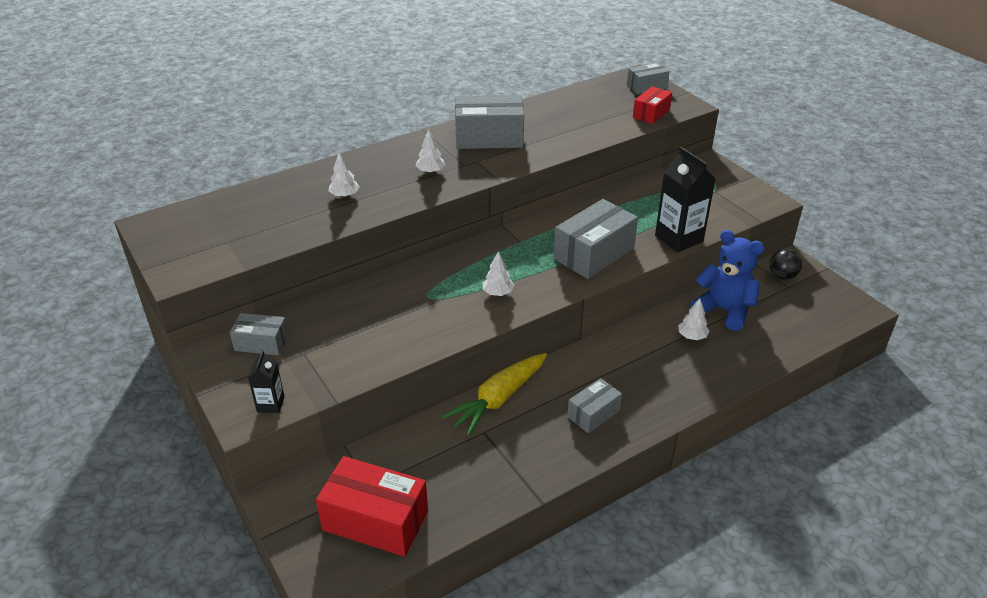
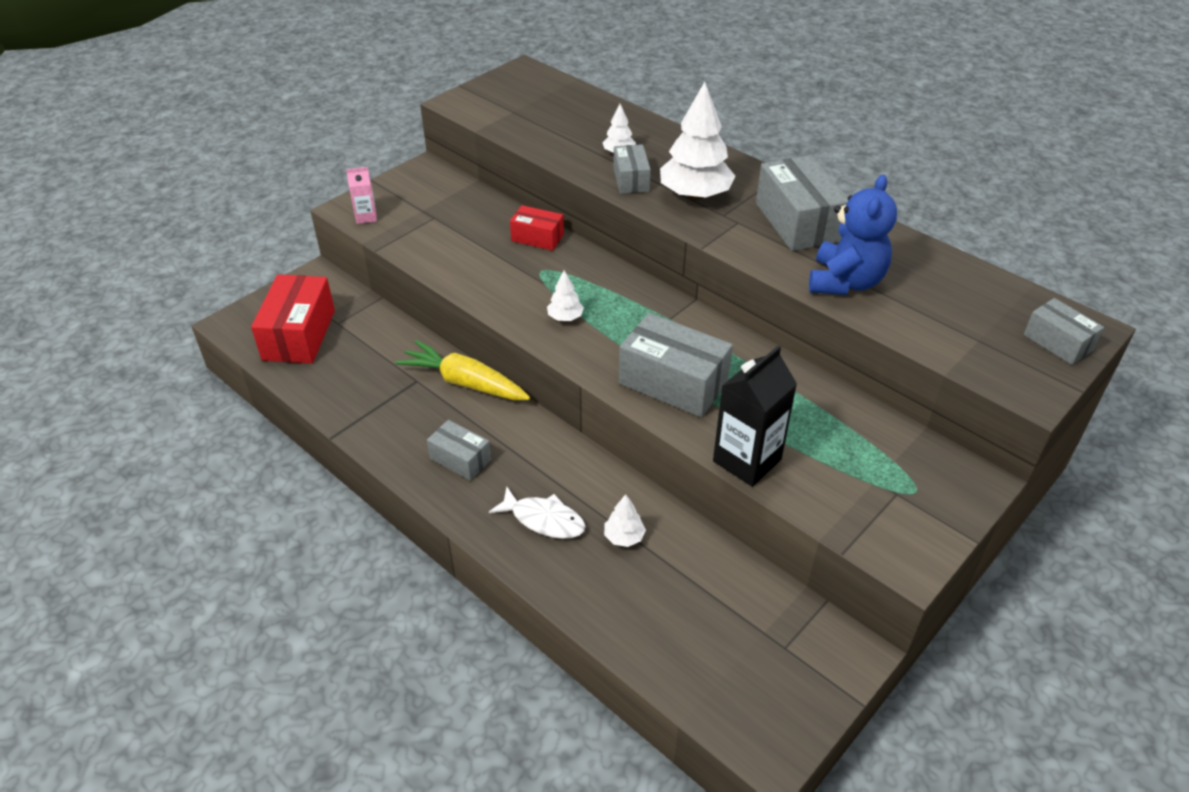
camera: 75 degrees right, 5 degrees up
grey box [230,313,288,355] -> grey box moved to [613,144,651,194]
black carton [248,351,285,413] -> pink carton [346,167,377,224]
white tree [416,129,445,174] -> white tree [660,82,736,200], size x2.12
red box [633,86,672,124] -> red box moved to [510,205,564,251]
blue teddy bear [690,230,765,331] -> blue teddy bear moved to [809,174,897,295]
black ball [769,249,802,280] -> none
none -> white fish [489,487,586,539]

